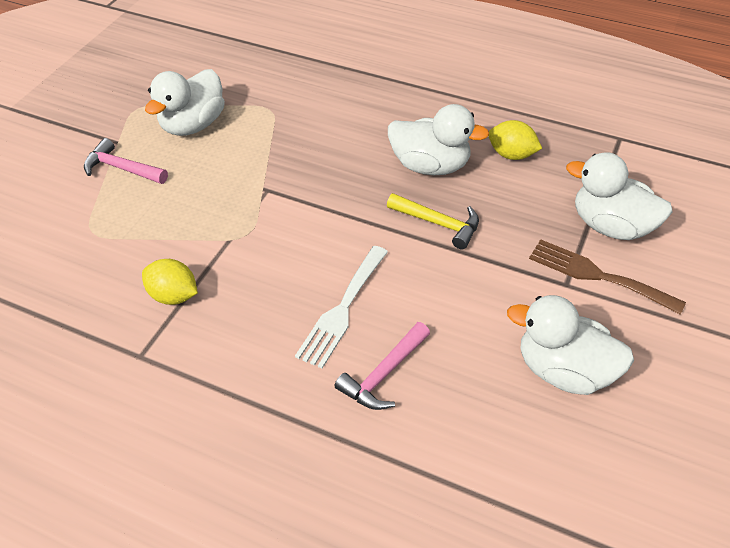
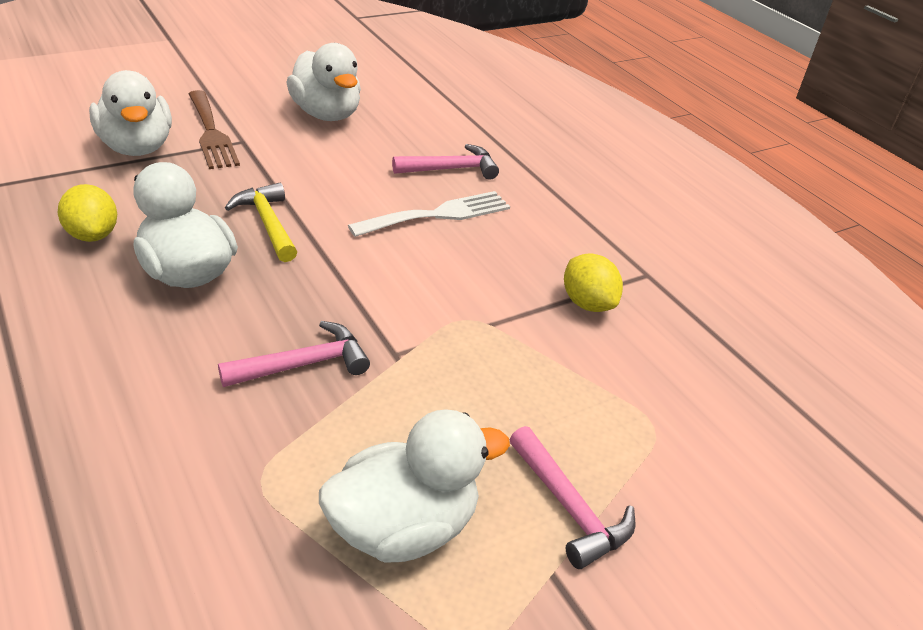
camera: 150 degrees left, 10 degrees down
none -> pink hammer [218,321,370,387]

